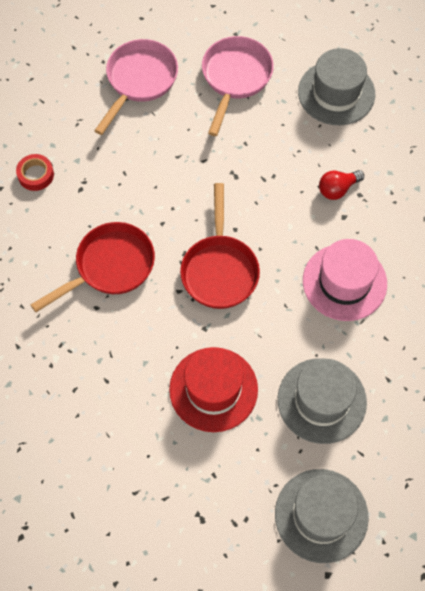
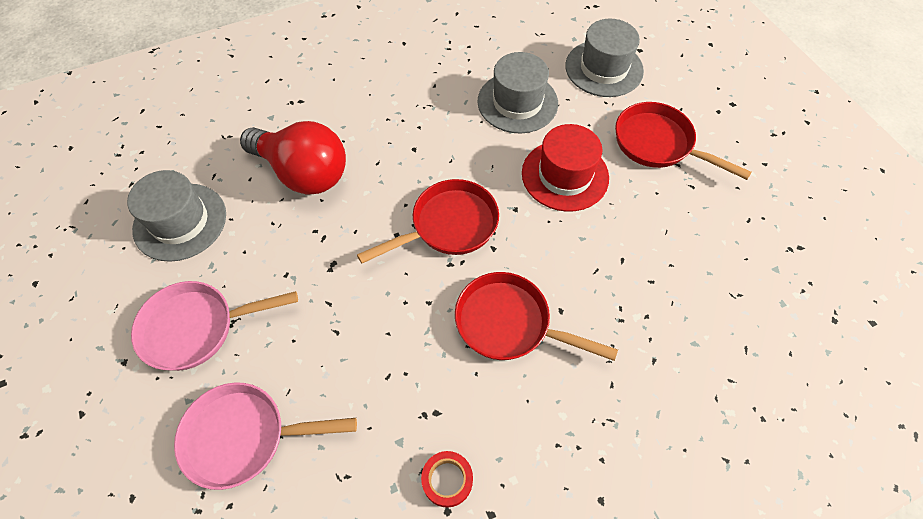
camera: 120 degrees left, 5 degrees down
pink hat [303,239,387,321] -> none
red light bulb [319,170,364,200] -> red light bulb [240,121,346,195], size x2.21
none -> red pan [615,102,752,180]

